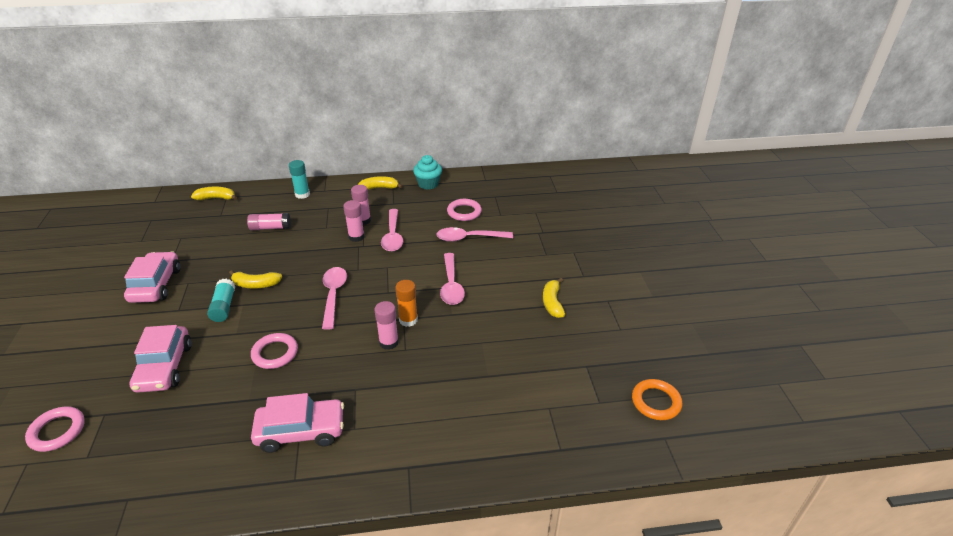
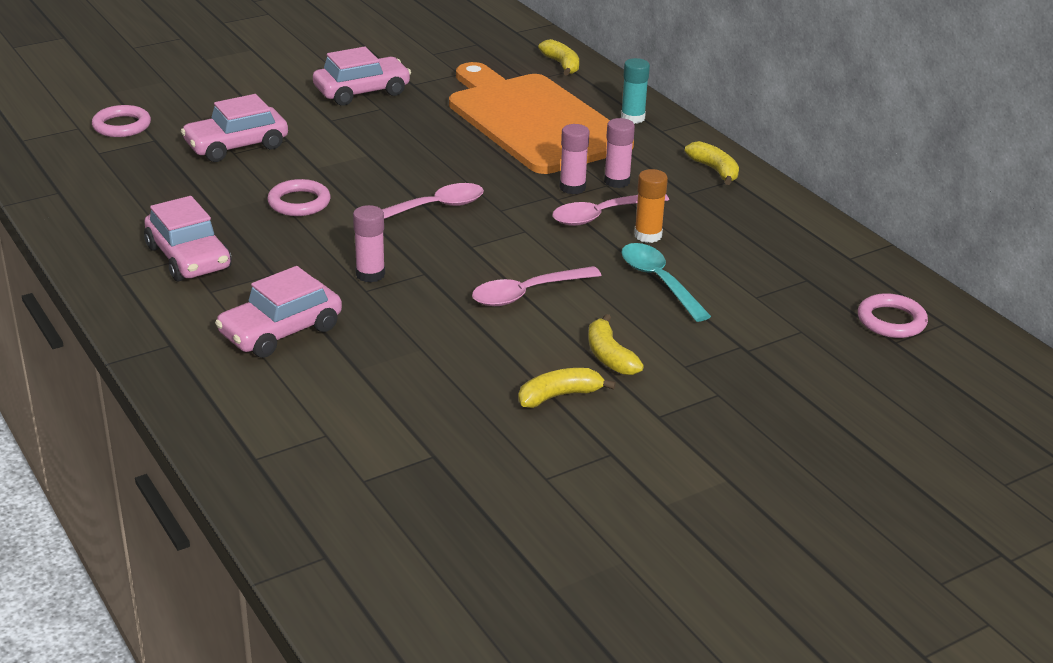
camera: 65 degrees right, 5 degrees down
turquoise glue stick [207,279,235,322] -> none
yellow banana [229,270,282,289] -> yellow banana moved to [588,314,644,375]
pink glue stick [247,213,291,230] -> orange cutting board [449,62,634,174]
orange glue stick [395,280,418,327] -> orange glue stick moved to [634,169,668,243]
turquoise cupcake [413,155,442,190] -> none
pink spoon [436,227,513,242] -> turquoise spoon [621,243,711,322]
pink ring [447,199,482,221] -> pink ring moved to [858,293,928,338]
orange ring [632,379,682,420] -> none
none -> pink car [215,266,342,358]

